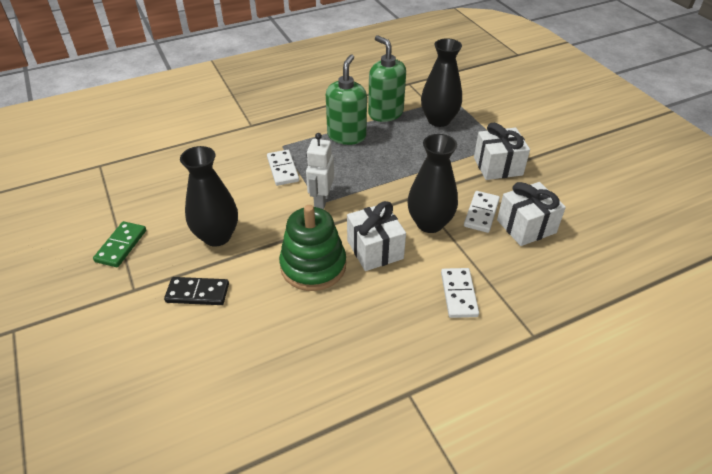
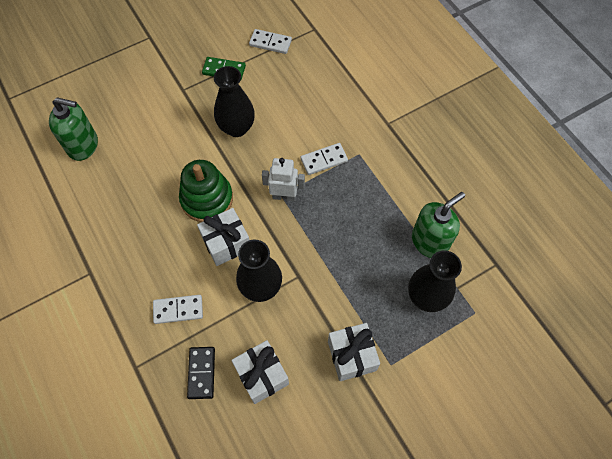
camera: 85 degrees right, 20 degrees up
black domino [164,277,229,305] -> black domino moved to [187,347,215,399]
green soap dispenser [326,54,367,145] -> green soap dispenser moved to [49,97,98,161]
white domino [464,191,500,233] -> white domino moved to [249,29,292,54]

